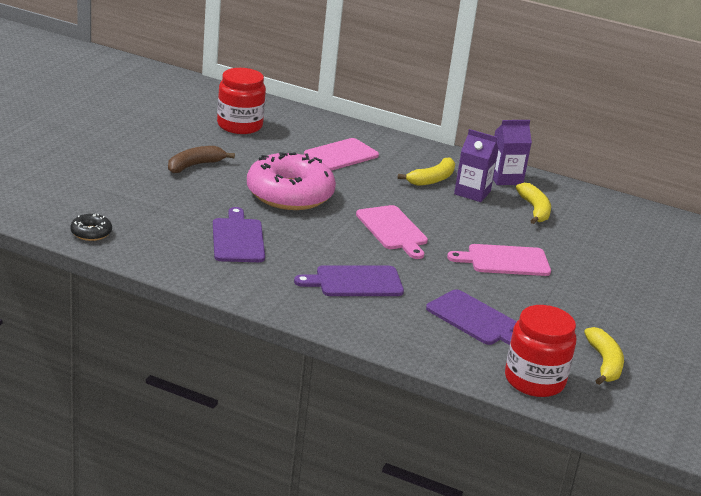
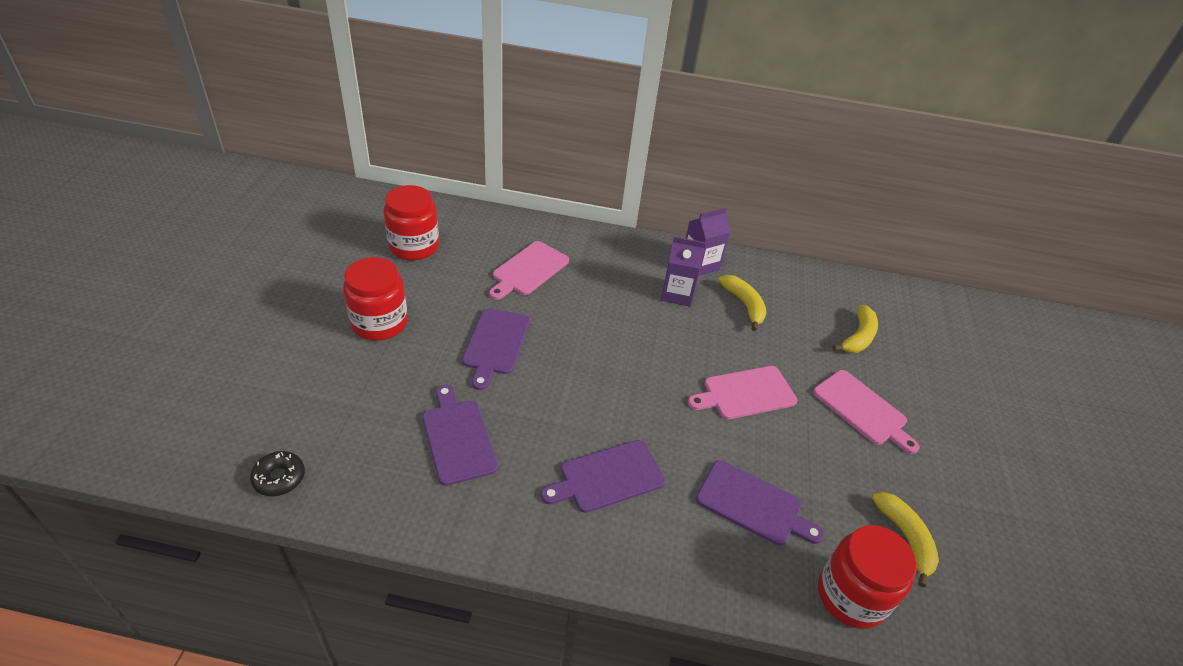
camera: 15 degrees left, 15 degrees up
brown banana [168,146,235,173] -> red jar [343,257,408,340]
pink donut [247,152,336,210] -> purple cutting board [462,308,530,390]
pink cutting board [356,205,428,259] -> pink cutting board moved to [813,370,919,454]
yellow banana [398,157,455,186] -> yellow banana moved to [832,305,878,353]

